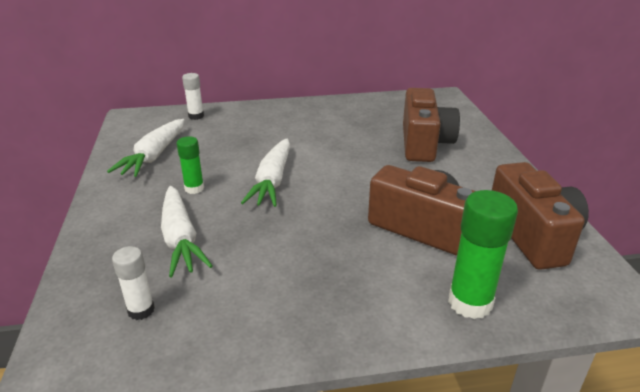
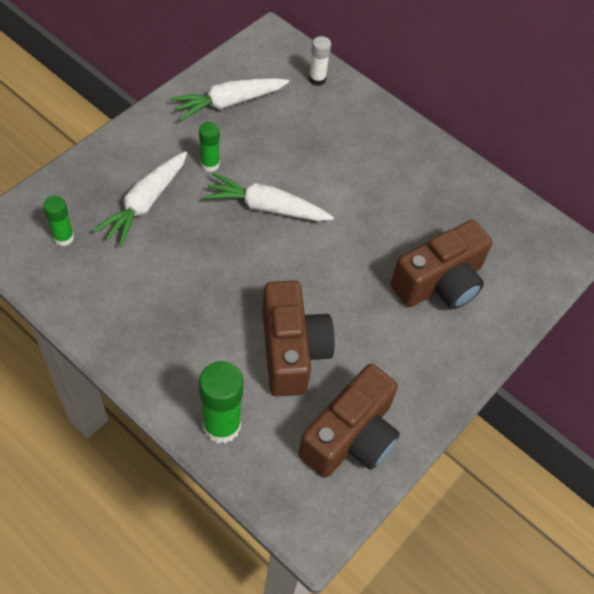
camera: 45 degrees right, 25 degrees up
white glue stick [112,246,155,320] -> green glue stick [43,196,74,246]
white carrot [241,138,290,207] -> white carrot turned 45 degrees clockwise [203,173,334,221]

